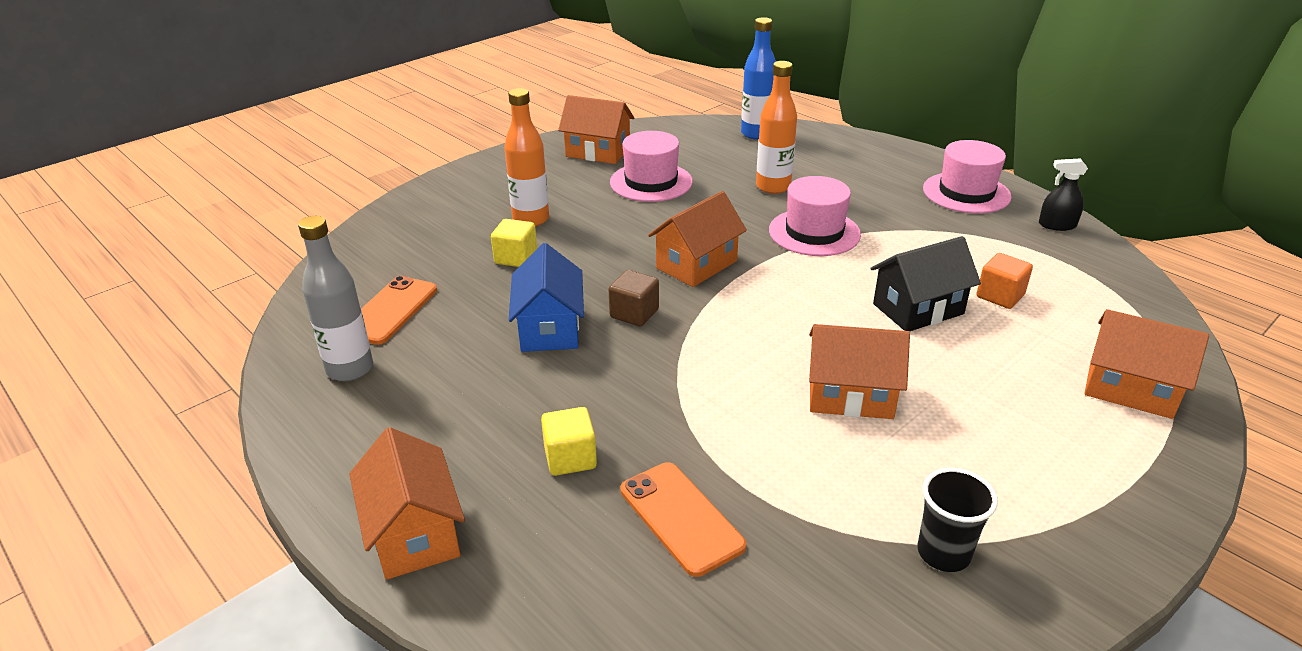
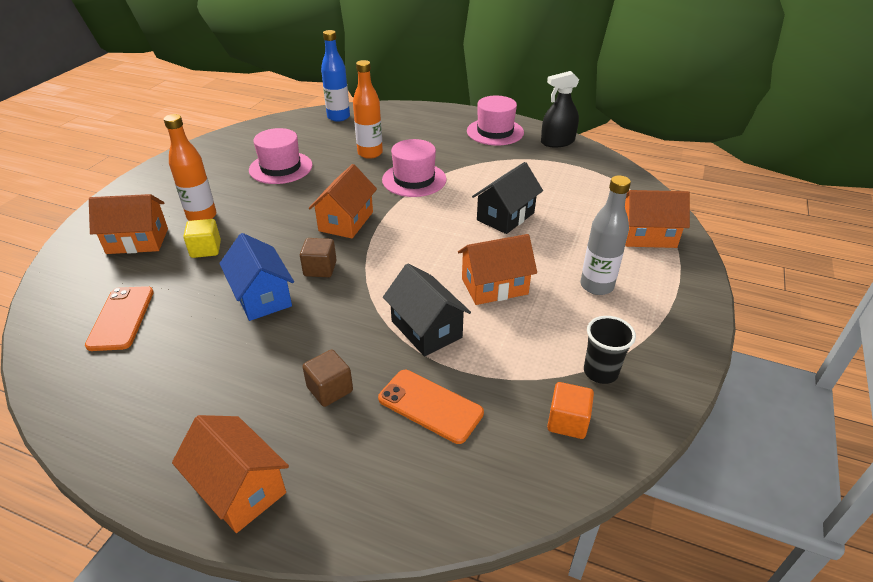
camera: 25 degrees left, 5 degrees up
grey bottle [298,216,373,381] -> grey bottle moved to [580,175,631,295]
yellow cube [541,407,597,476] -> brown cube [302,349,353,407]
orange house [558,95,634,164] -> orange house moved to [89,194,168,254]
orange cube [977,253,1033,309] -> orange cube moved to [547,382,594,439]
black spray bottle [1039,158,1088,231] -> black spray bottle [541,71,579,147], size x1.51
none -> black house [383,264,471,357]

